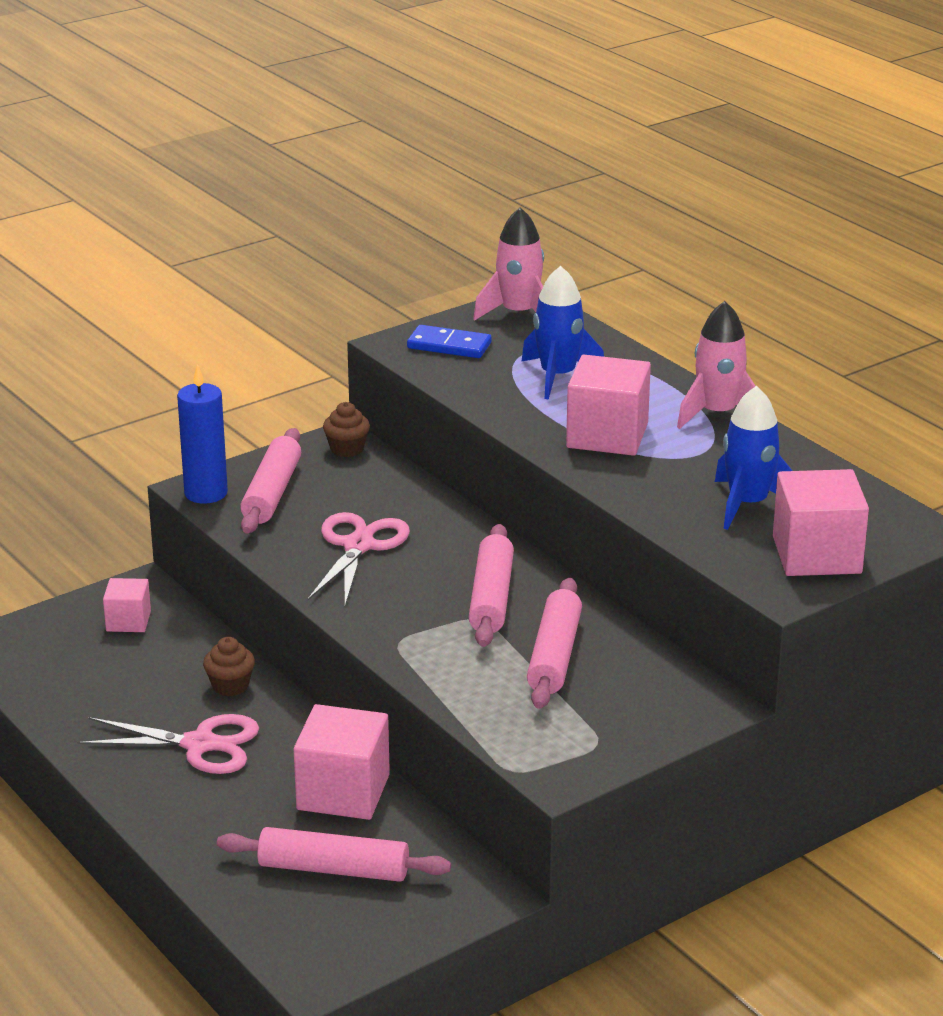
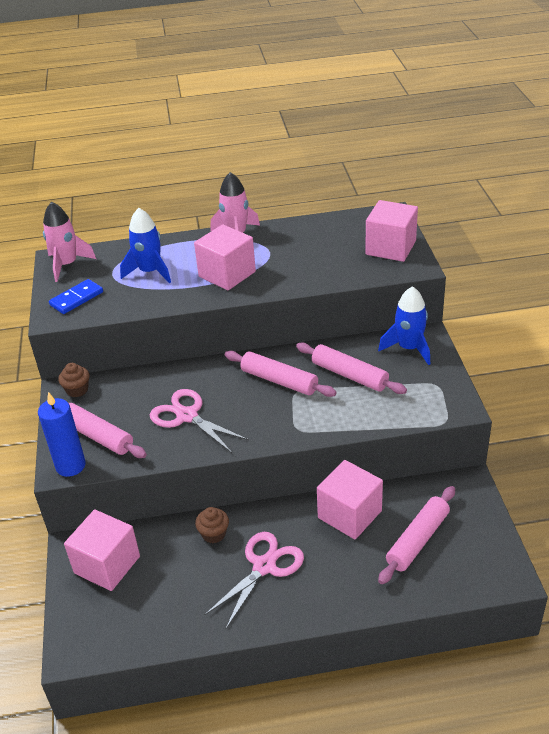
camera: 60 degrees left, 10 degrees up
pink cube [103,578,151,632] -> pink cube [64,509,140,591], size x1.76
blue rocket [715,386,793,530] -> blue rocket moved to [378,286,430,365]

